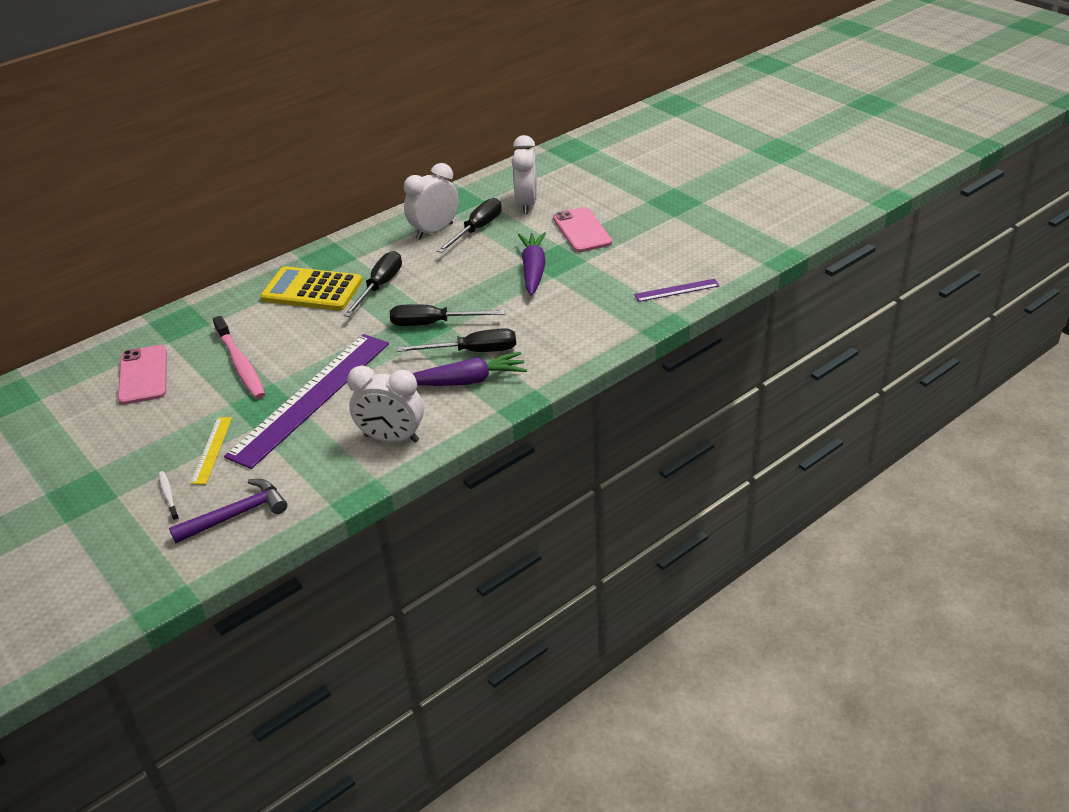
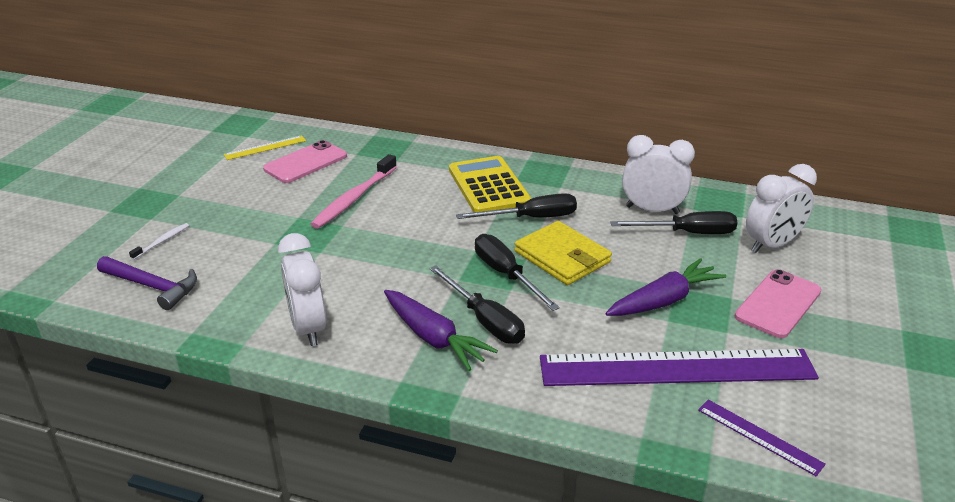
camera: 55 degrees right, 5 degrees down
yellow ruler [191,417,232,484] -> yellow ruler moved to [224,135,306,160]
purple ruler [224,334,389,469] -> purple ruler moved to [540,349,819,386]
none -> yellow wallet [514,221,612,285]

